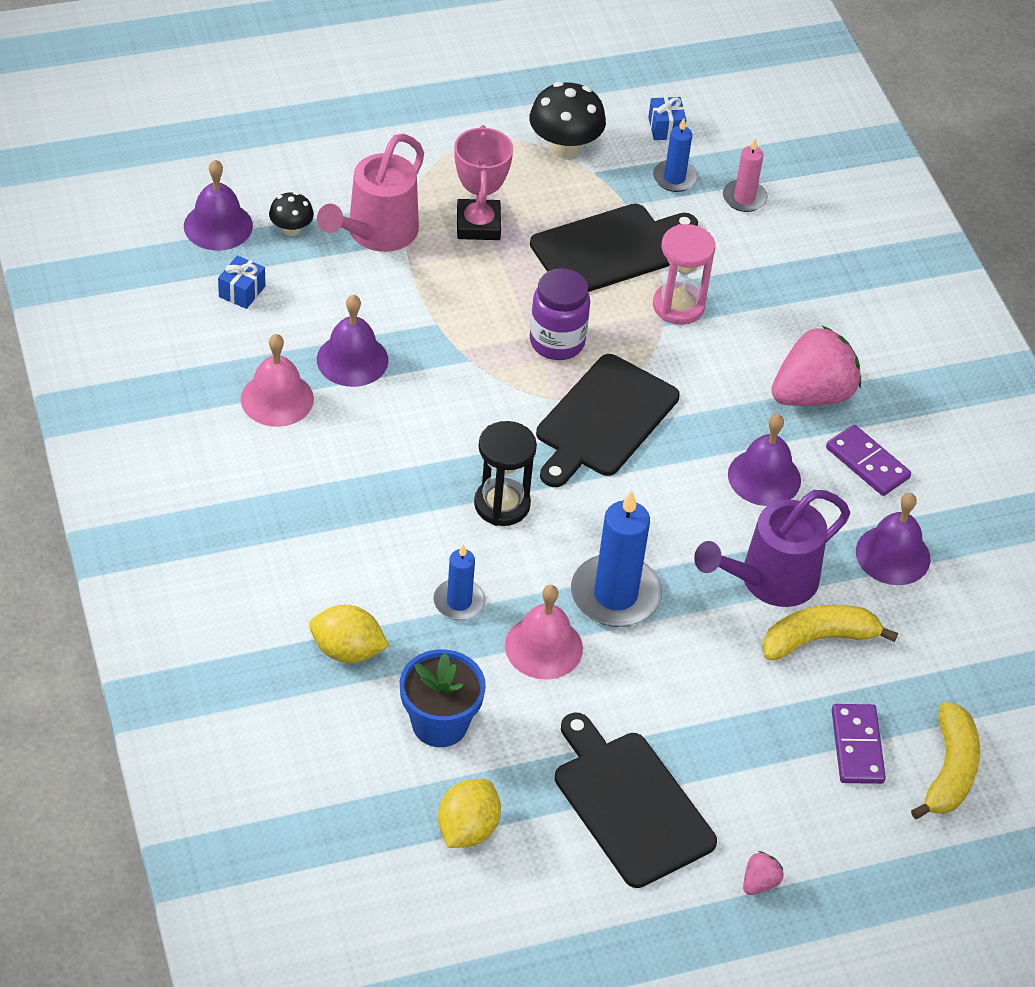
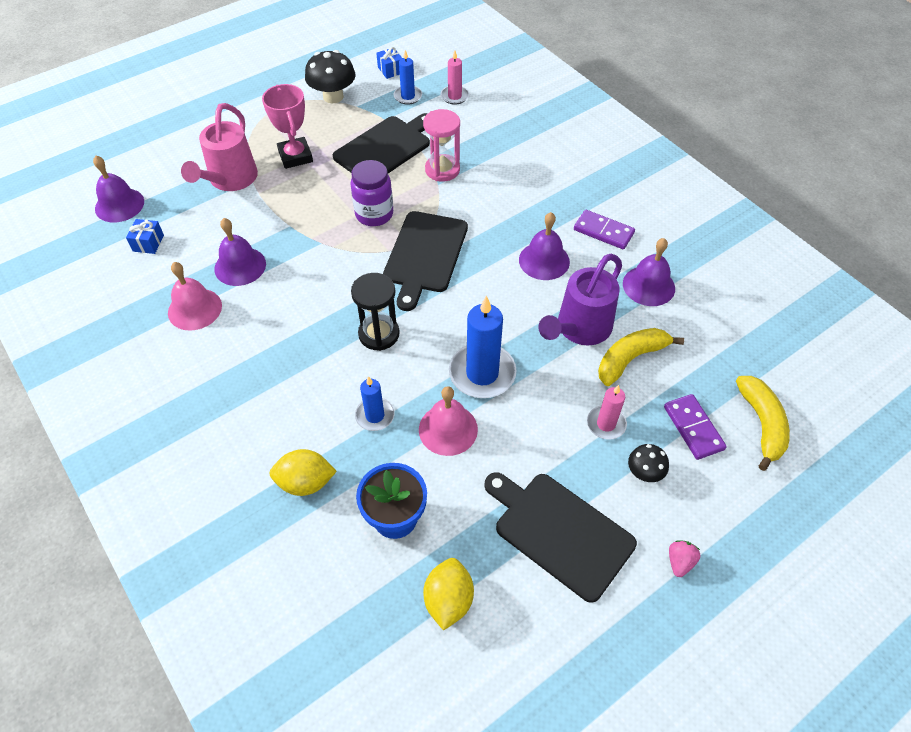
camera: 15 degrees left, 5 degrees up
black mushroom [269,192,314,236] -> black mushroom moved to [628,444,669,482]
pink strawberry [771,326,861,406] -> none
none -> pink candle [587,385,627,440]

